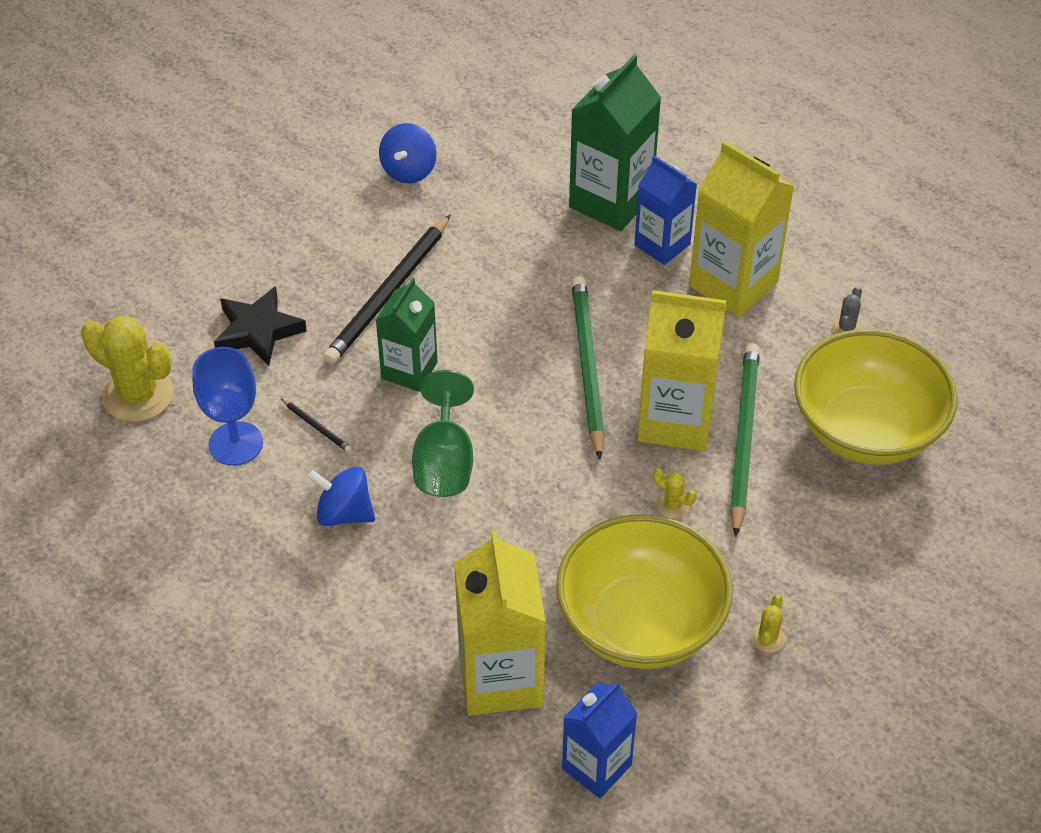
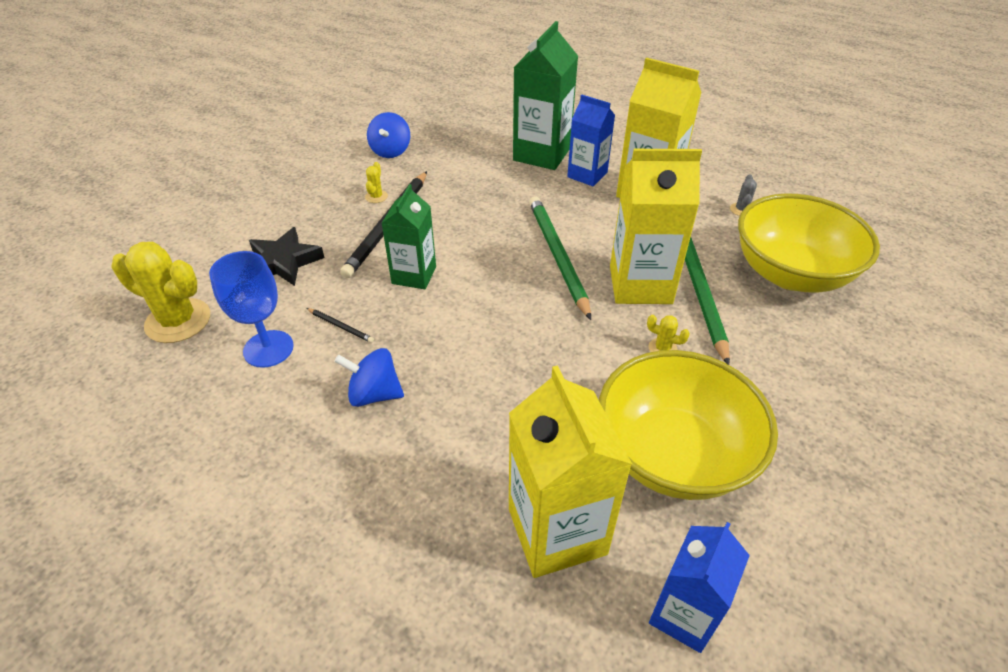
camera: 10 degrees left, 5 degrees down
green goblet [412,370,474,497] -> none
yellow cactus [751,594,785,653] -> yellow cactus moved to [365,162,388,203]

